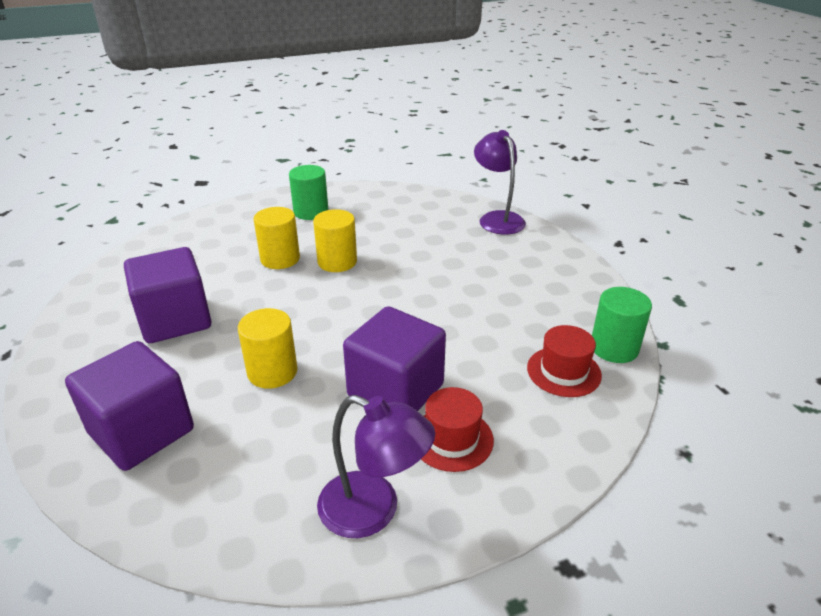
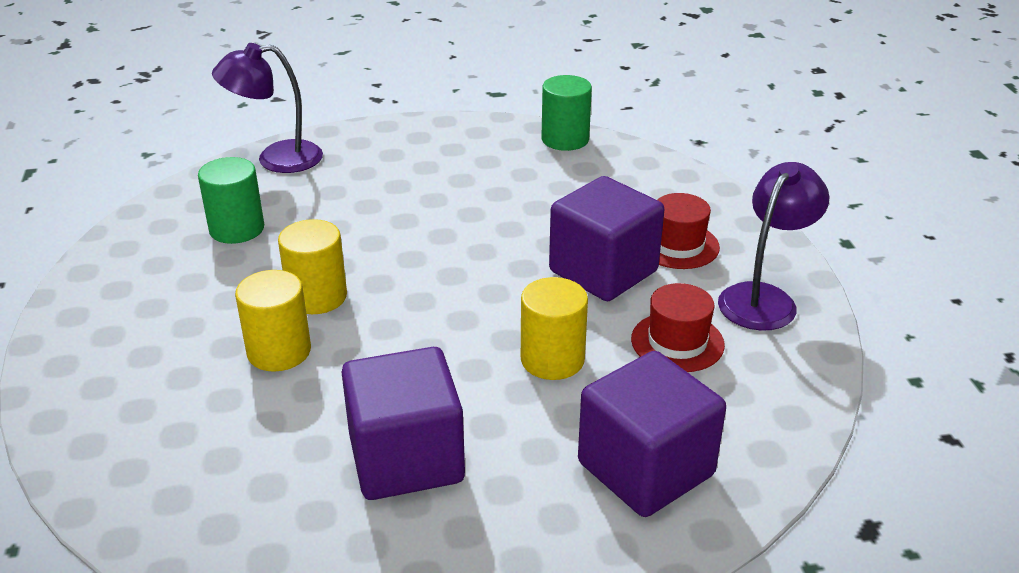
camera: 80 degrees left, 0 degrees up
green cylinder [289,165,329,220] -> green cylinder moved to [198,157,264,244]
red hat [527,325,602,397] -> red hat moved to [631,283,725,372]

